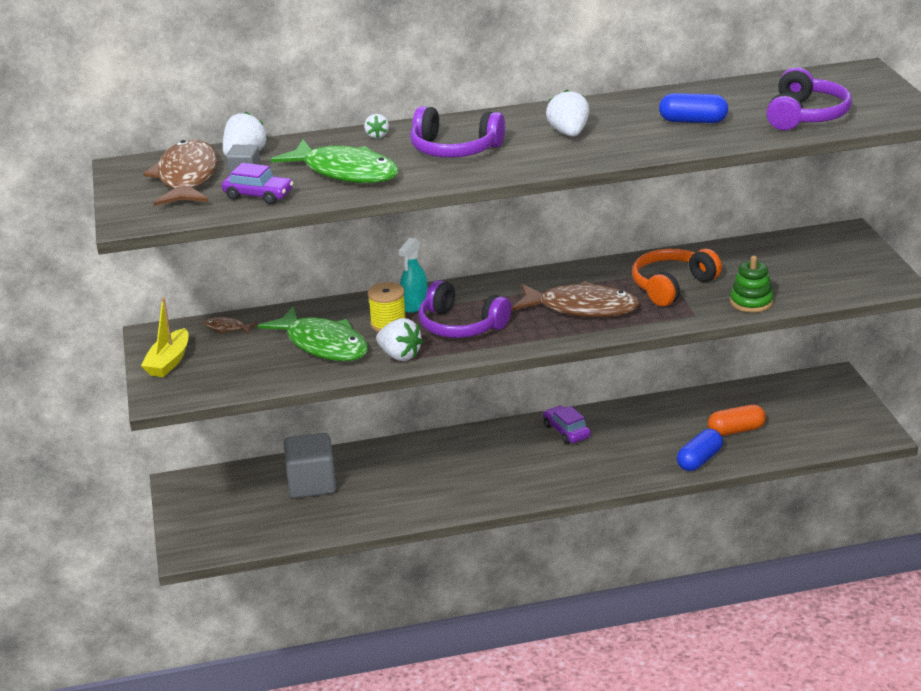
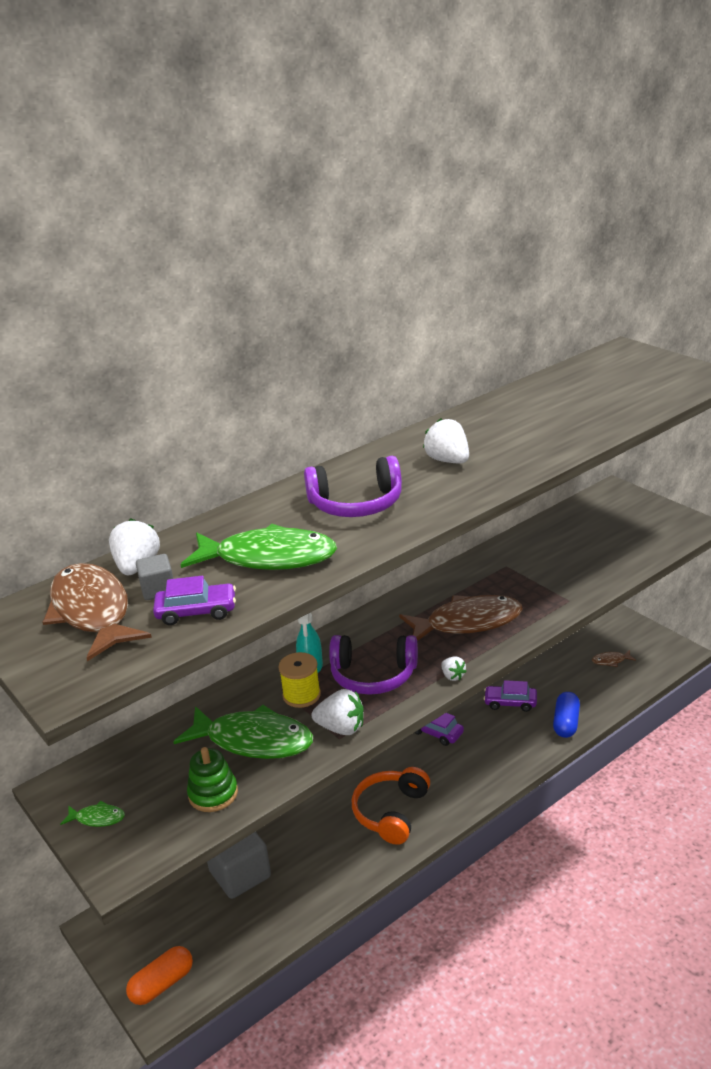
camera: 25 degrees left, 0 degrees up
yellow boat [141,297,189,377] -> green fish [60,801,125,827]
brown fish [204,317,257,334] -> brown fish moved to [592,650,636,667]
white strawberry [364,114,389,139] -> white strawberry moved to [441,656,467,681]
orange headphones [632,249,722,306] -> orange headphones moved to [352,767,430,845]
blue capsule [659,93,728,123] -> none
orange capsule [708,404,766,436] -> orange capsule moved to [126,946,193,1005]
green stacking toy [730,256,773,313] -> green stacking toy moved to [187,747,238,812]
purple headphones [766,67,852,130] -> none
none -> purple car [484,680,537,712]

